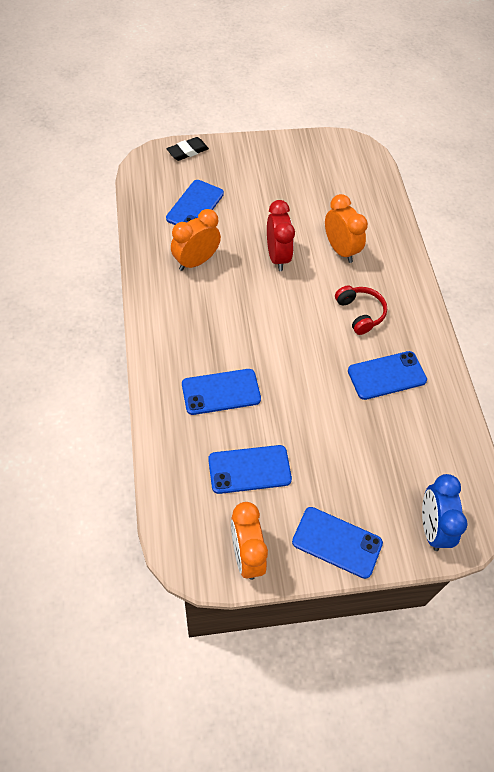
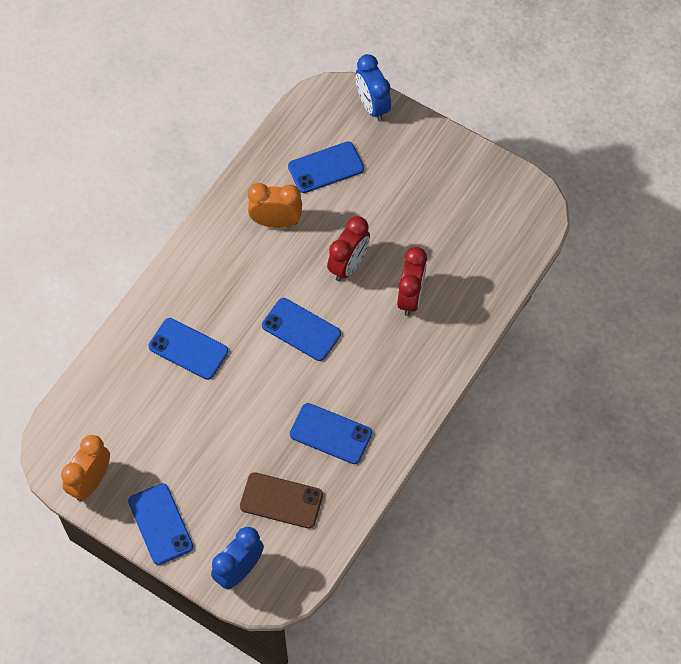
camera: 45 degrees right, 5 degrees up
black eraser [167,137,209,161] -> blue clock [356,54,391,122]
blue phone [208,445,292,494] -> blue phone moved to [262,298,341,361]
orange clock [325,194,368,263] -> red clock [397,247,427,316]
red headphones [335,285,387,335] -> none
none -> brown phone [240,472,323,529]

